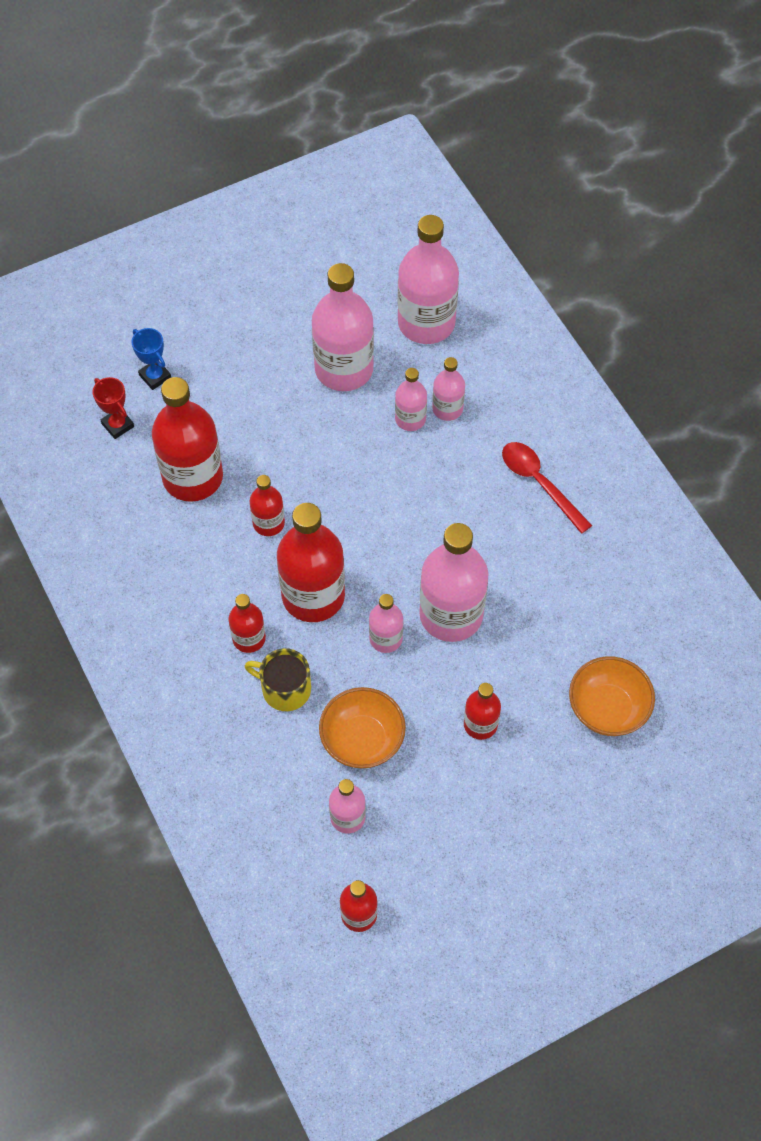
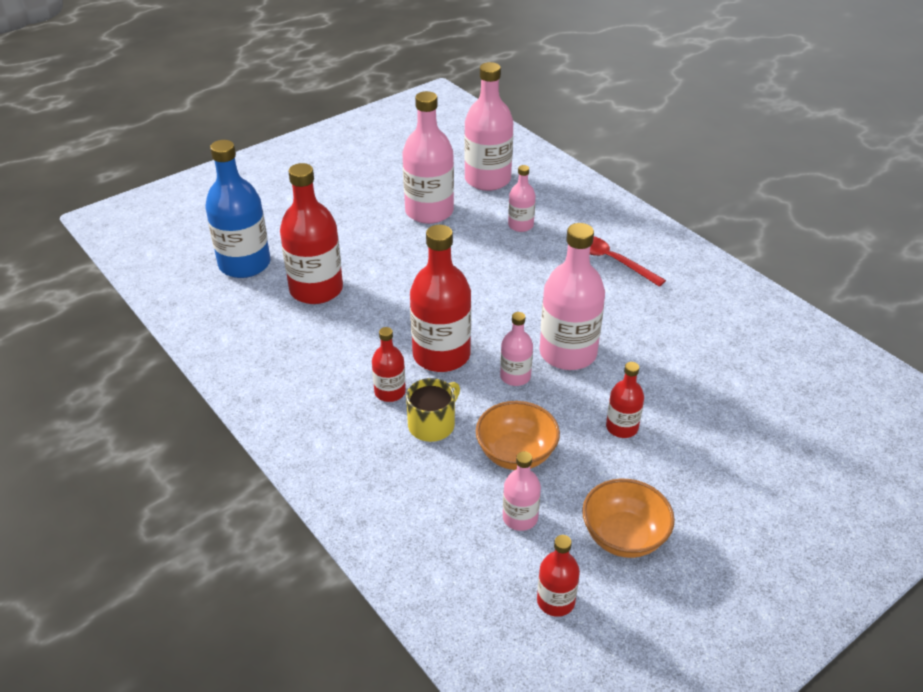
camera: 10 degrees left, 20 degrees down
red trophy [92,377,134,439] -> blue bottle [205,140,270,278]
blue trophy [132,328,171,390] -> none
yellow mug [245,648,311,711] -> yellow mug turned 120 degrees clockwise [406,378,460,442]
red bottle [250,475,285,536] -> none
pink bottle [395,368,427,431] -> none
orange bowl [569,656,655,736] -> orange bowl moved to [582,478,675,558]

